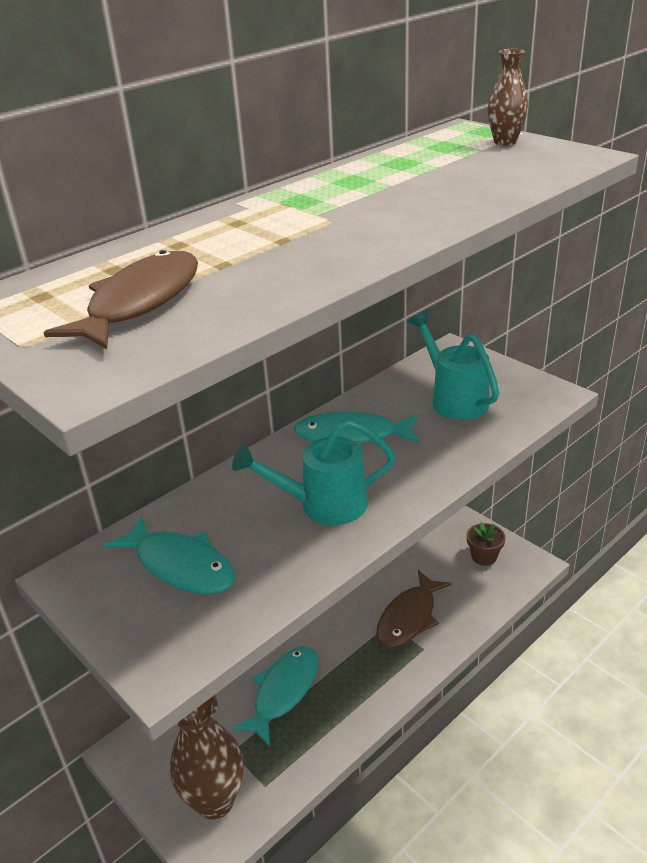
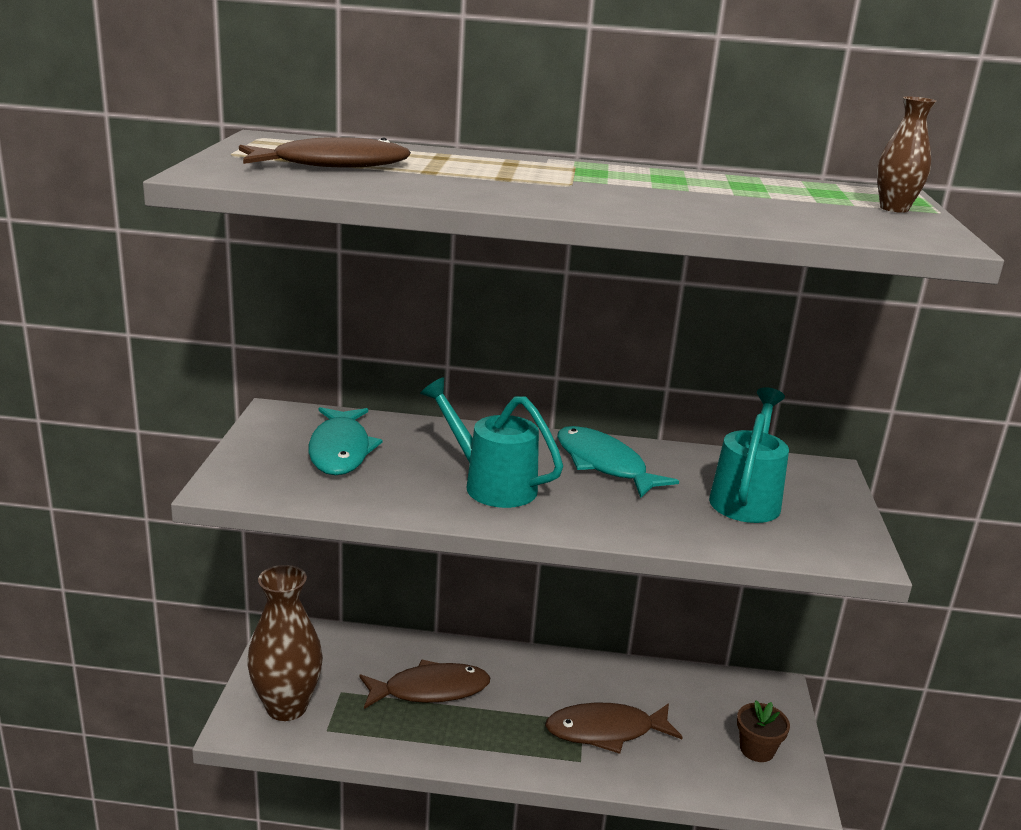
camera: 45 degrees right, 10 degrees down
turquoise fish [232,646,318,747] -> brown fish [359,659,491,709]

